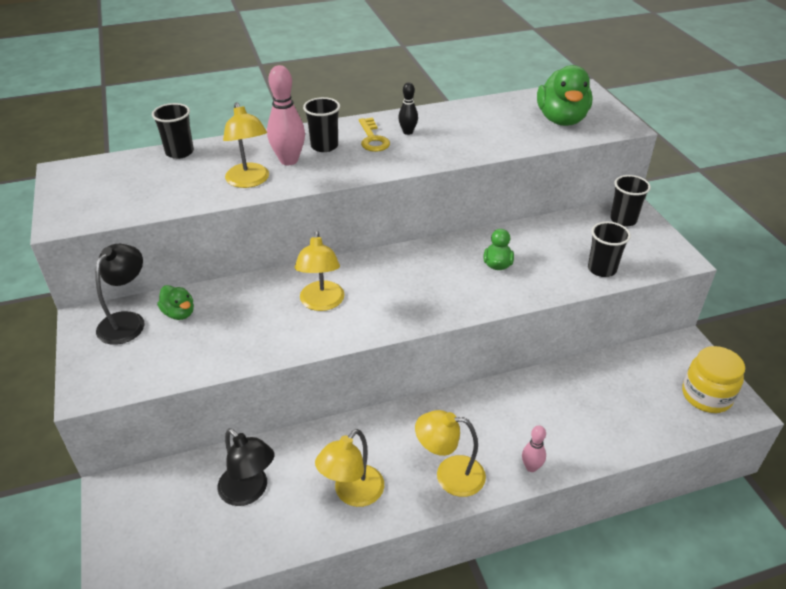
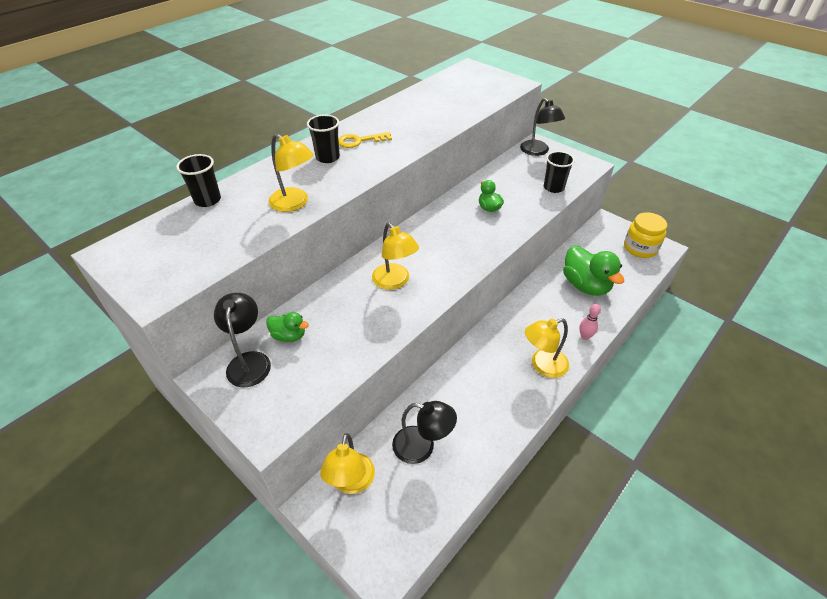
camera: 30 degrees left, 5 degrees up
pink bowling pin [267,65,305,165] -> none
yellow lamp [315,429,384,507] -> yellow lamp moved to [320,433,375,494]
yellow key [359,118,390,152] -> yellow key turned 120 degrees clockwise [338,132,392,148]
black bowling pin [398,82,418,135] -> none
green duck [537,65,593,126] -> green duck moved to [563,245,624,296]
black cup [610,175,651,227] -> black lamp [520,98,565,156]

